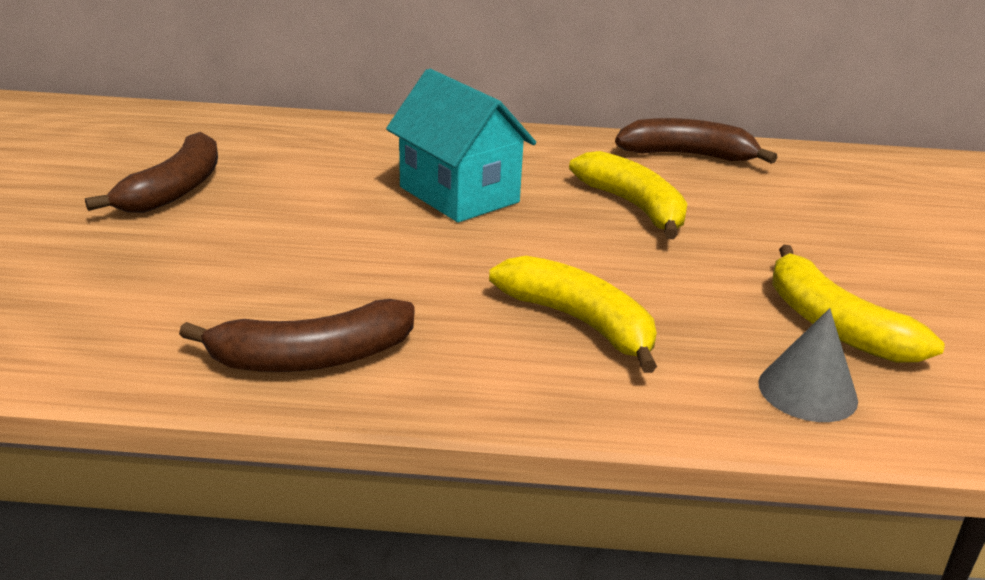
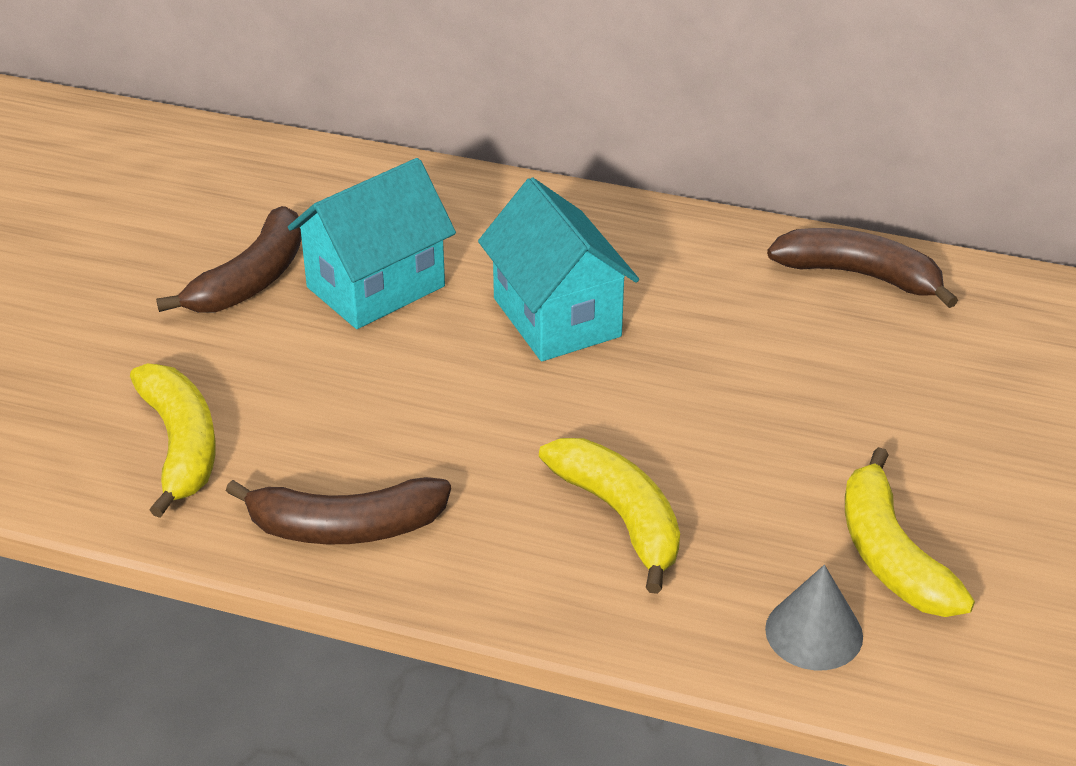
camera: 15 degrees right, 10 degrees up
yellow banana [569,151,688,239] -> yellow banana moved to [130,364,216,518]
none -> turquoise house [288,158,456,329]

